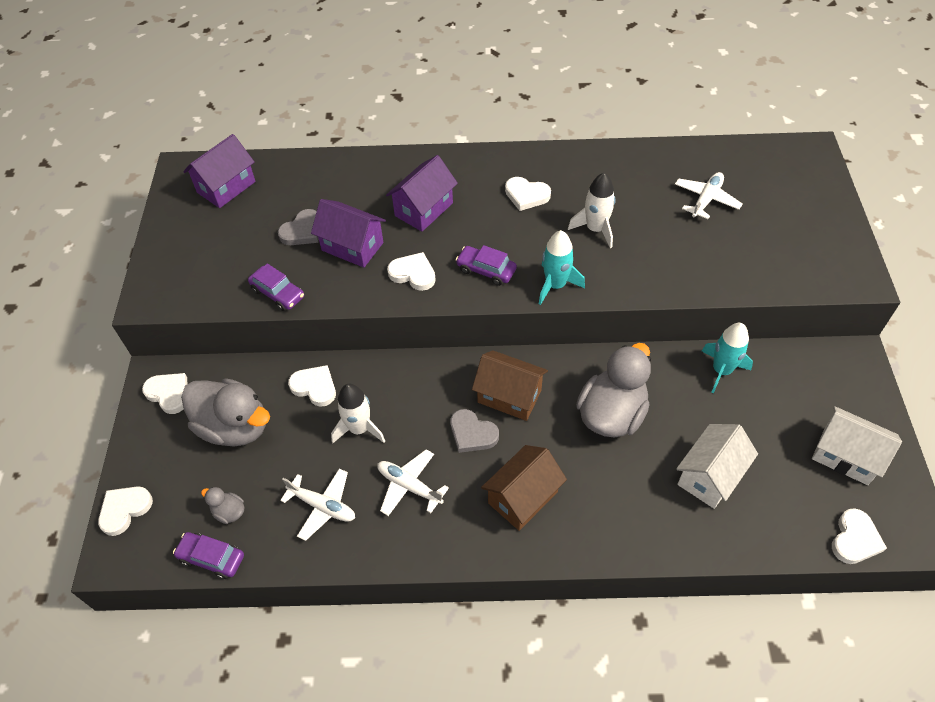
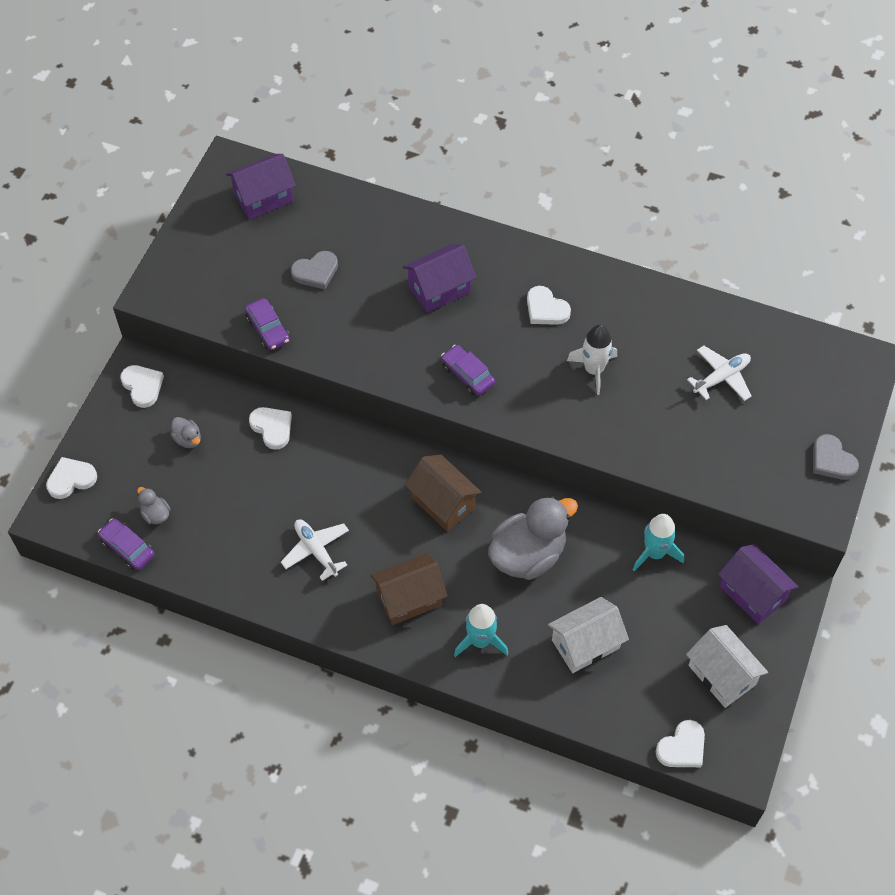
camera: 20 degrees right, 5 degrees up
grey duck [181,378,270,447] -> grey duck [171,417,201,448], size x0.43
white plane [280,468,355,541] -> none
purple house [311,199,386,268] -> purple house moved to [718,544,799,624]
white rocket [331,384,385,443] -> none
white heart [387,252,436,291] -> none
grey heart [450,409,499,453] -> grey heart moved to [813,434,859,480]
turquoise rocket [539,230,585,305] -> turquoise rocket moved to [454,604,509,657]

